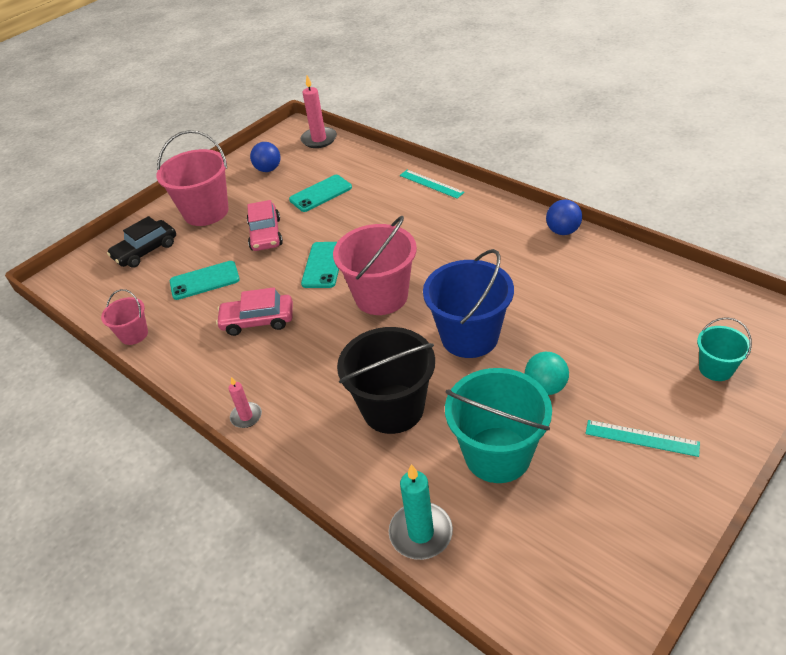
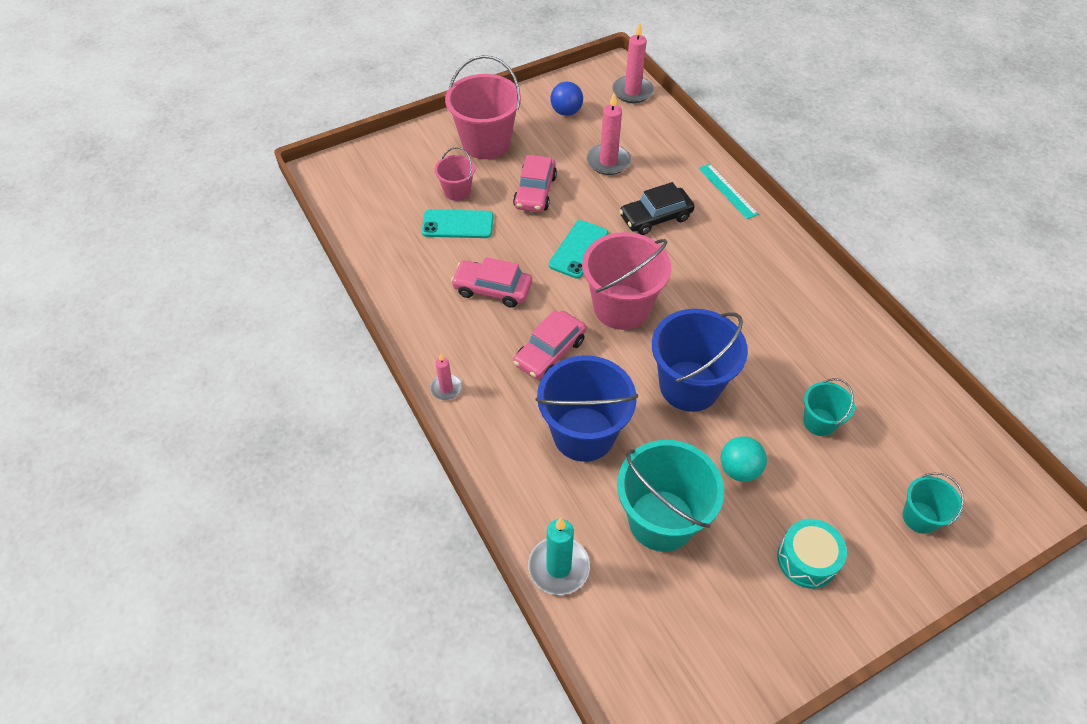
camera: 15 degrees right, 10 degrees up
pink bucket [101,289,148,345] -> pink bucket moved to [435,147,475,201]
black car [107,216,176,268] -> black car moved to [619,182,695,235]
turquoise phone [289,175,352,212] -> pink candle [587,94,631,175]
black bucket [337,327,435,434] -> blue bucket [535,355,638,462]
blue ball [546,200,582,235] -> none
turquoise ruler [585,420,700,457] -> turquoise drum [777,519,847,589]
none -> pink car [513,310,586,380]
none -> turquoise bucket [803,378,855,436]

